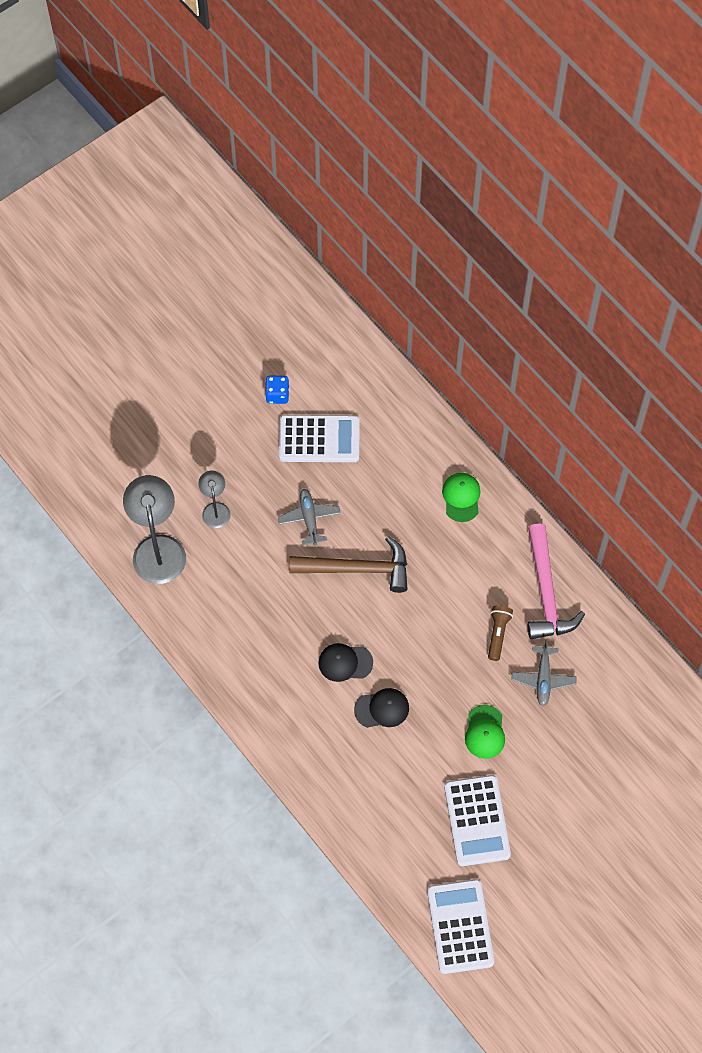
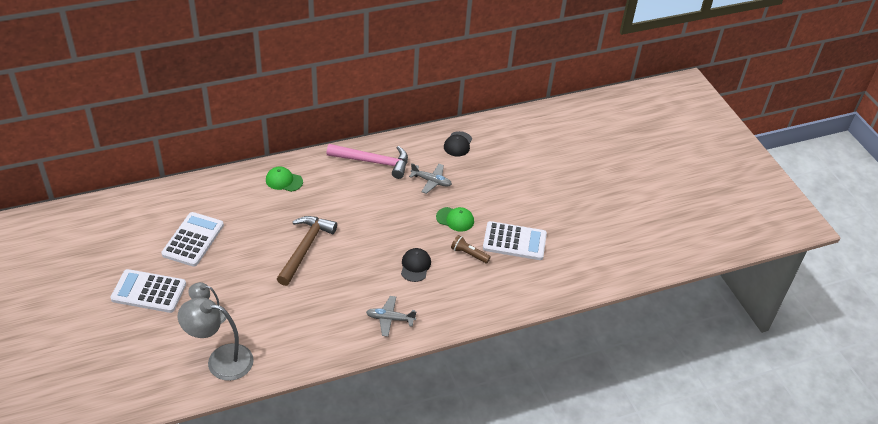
camera: 75 degrees left, 20 degrees down
blue dice [265,376,289,404] -> none
grey plane [278,489,341,546] -> grey plane moved to [366,296,417,337]
black cap [318,643,373,682] -> black cap moved to [444,131,472,156]
white calculator [427,879,494,974] -> white calculator moved to [110,269,186,313]
brown flashlight [488,605,513,661] -> brown flashlight moved to [451,235,491,263]

